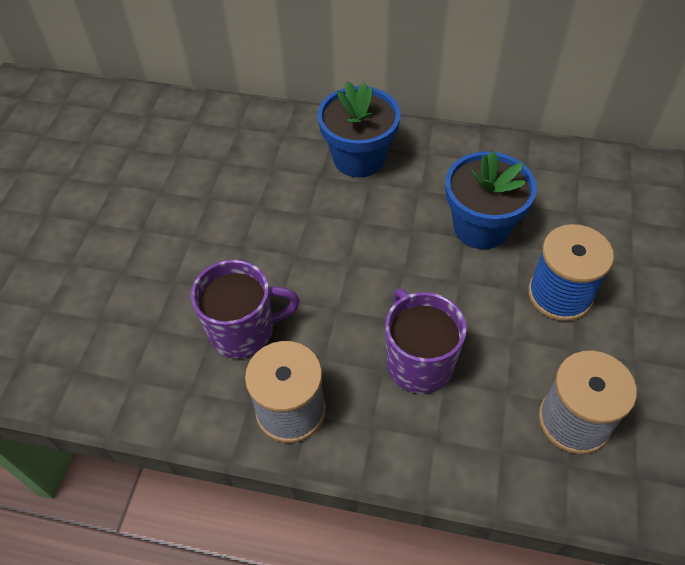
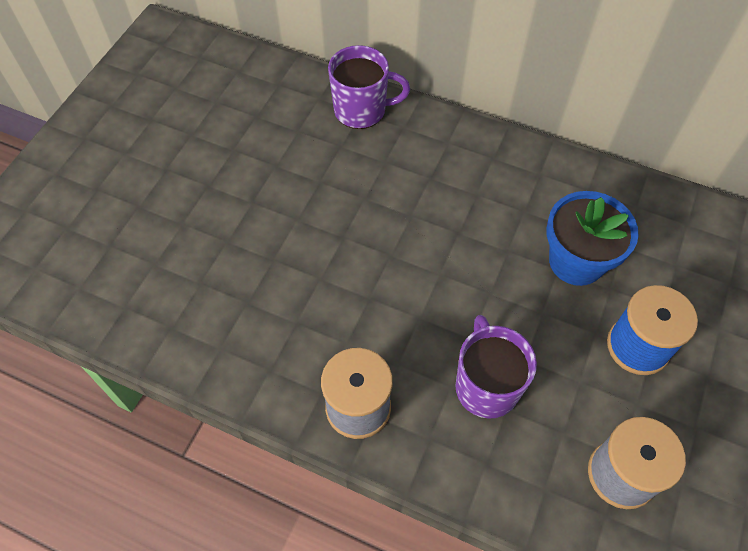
camera: 10 degrees right, 5 degrees up
purple mug [191,260,300,359] -> purple mug moved to [328,45,410,129]
blue flower pot [317,81,400,178] -> none

